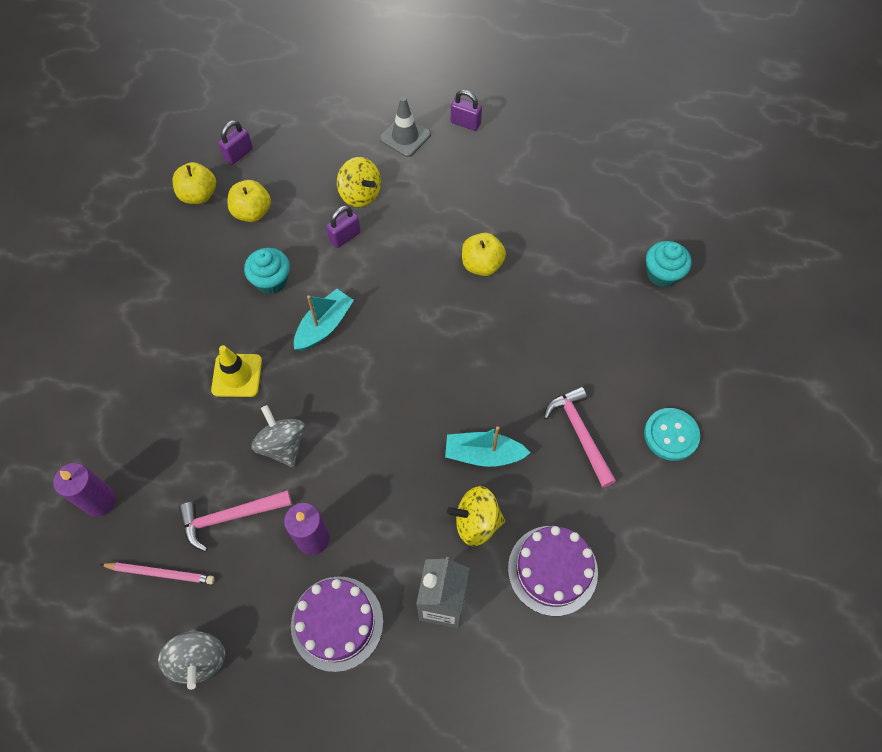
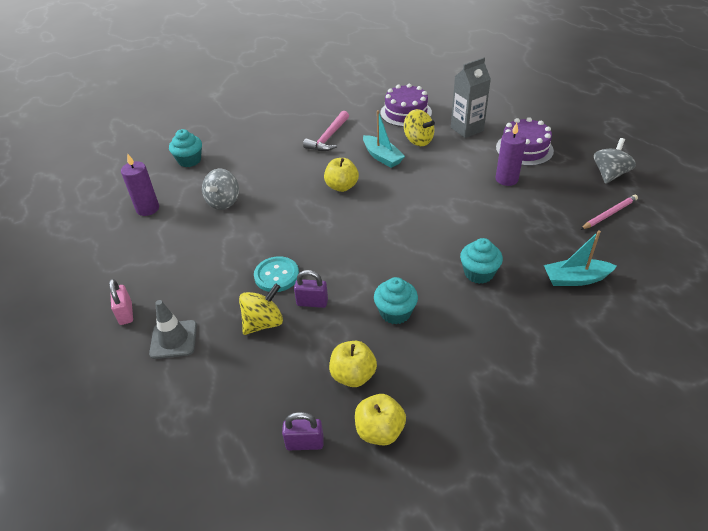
camera: 130 degrees left, 20 degrees down
purple candle [53,463,116,517] -> purple candle moved to [121,153,159,216]
pink pencil [100,562,215,584] -> pink pencil turned 90 degrees clockwise [580,195,638,230]
pink hammer [179,490,292,552] -> none
yellow traffic cone [211,345,262,397] -> turquoise cupcake [460,238,503,284]
grey spinning top [251,405,305,467] -> grey spinning top moved to [202,168,239,210]
turquoise boat [294,289,354,351] -> turquoise boat moved to [544,231,617,286]
yellow spinning top [337,157,381,207] -> yellow spinning top turned 45 degrees clockwise [239,283,283,335]
purple padlock [451,90,482,131] -> pink padlock [109,279,133,325]
yellow apple [462,233,506,276] -> yellow apple moved to [324,158,359,192]
turquoise button [644,408,700,461] -> turquoise button moved to [254,256,299,292]

